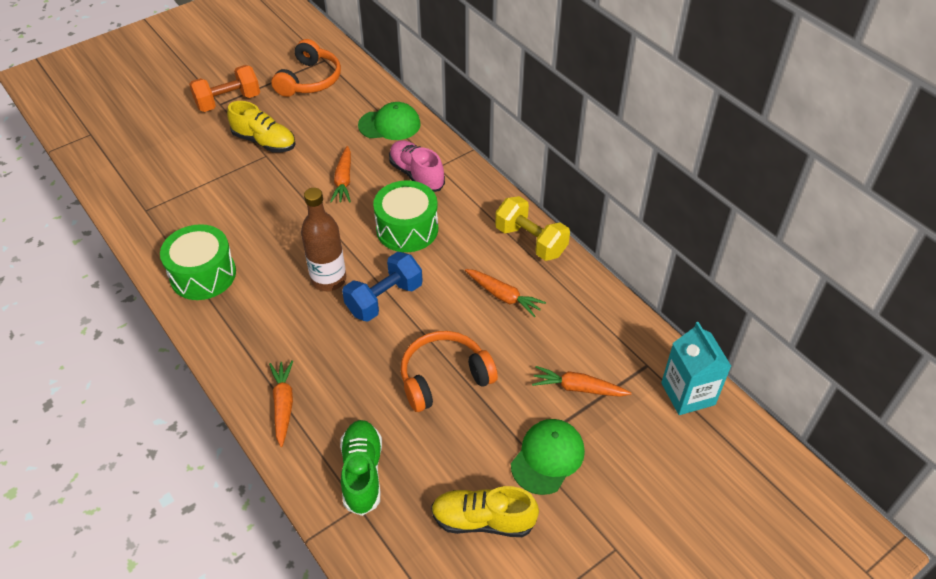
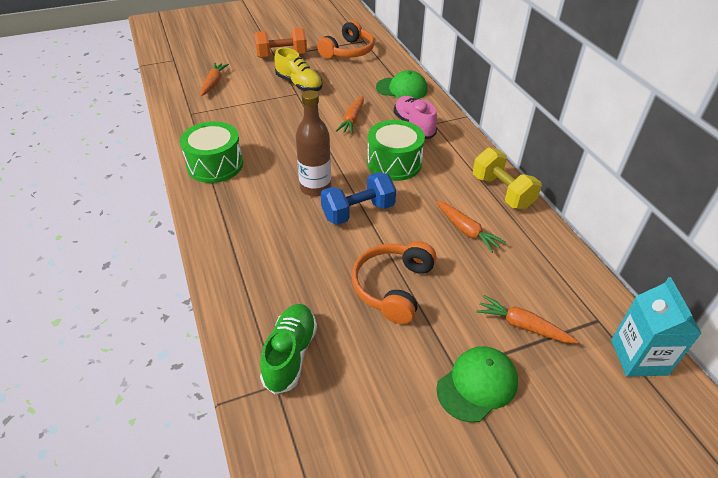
camera: 15 degrees right, 5 degrees down
orange carrot [269,360,293,447] -> orange carrot moved to [200,63,229,96]
orange headphones [401,331,498,412] -> orange headphones turned 60 degrees counterclockwise [352,241,436,324]
yellow shoe [431,486,539,537] -> none

